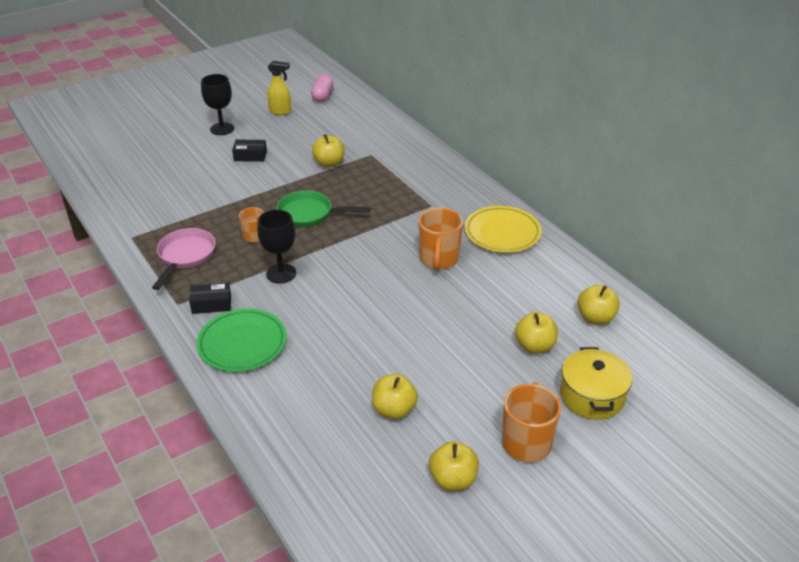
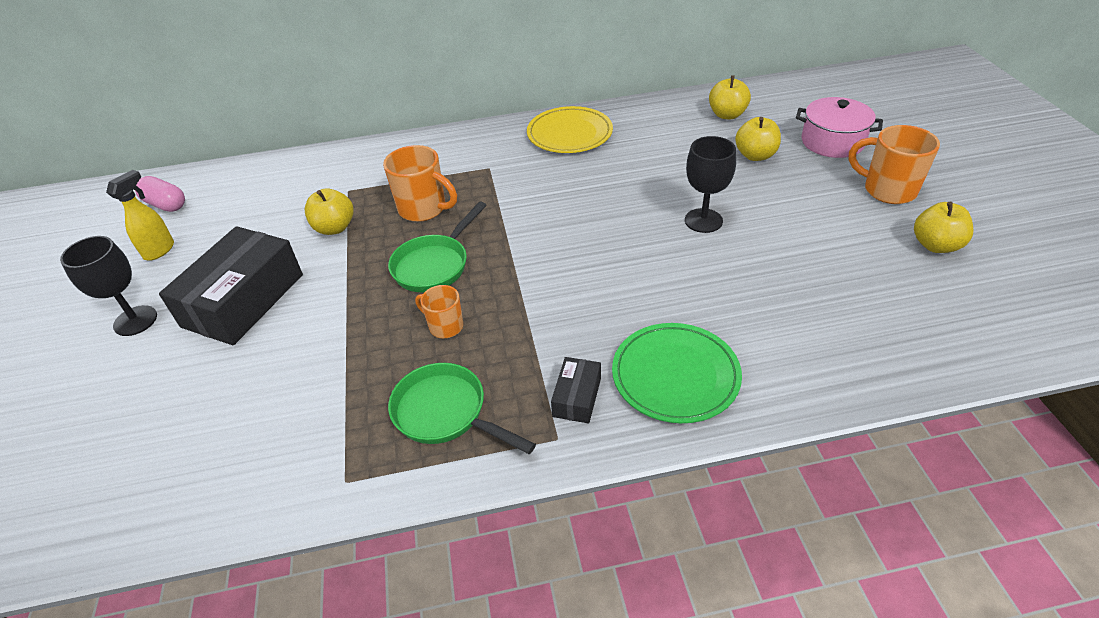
camera: 65 degrees left, 5 degrees up
pink pan [152,228,216,290] -> green pan [388,363,536,454]
black box [232,140,267,162] -> black box [159,226,303,345], size x2.17
black goblet [257,210,296,284] -> black goblet moved to [685,136,736,233]
yellow apple [372,374,418,419] -> none
orange mug [419,208,463,270] -> orange mug moved to [383,145,457,222]
yellow pot [560,347,632,420] -> pink pot [796,97,883,158]

